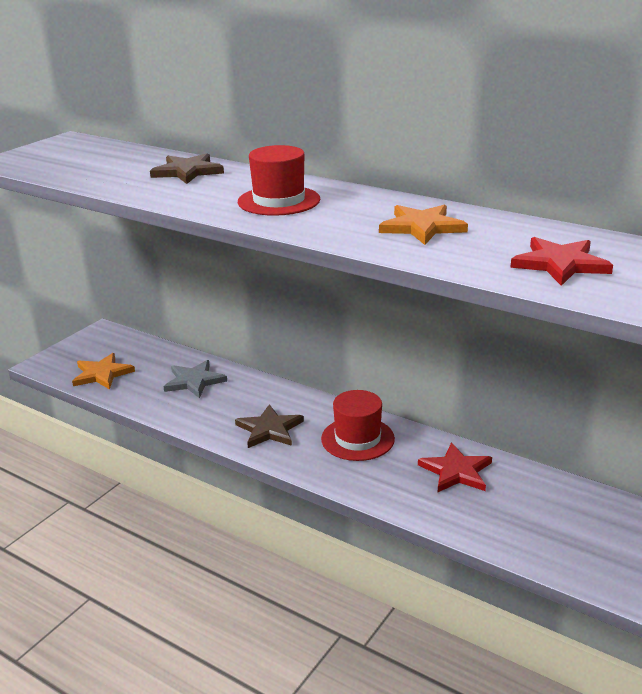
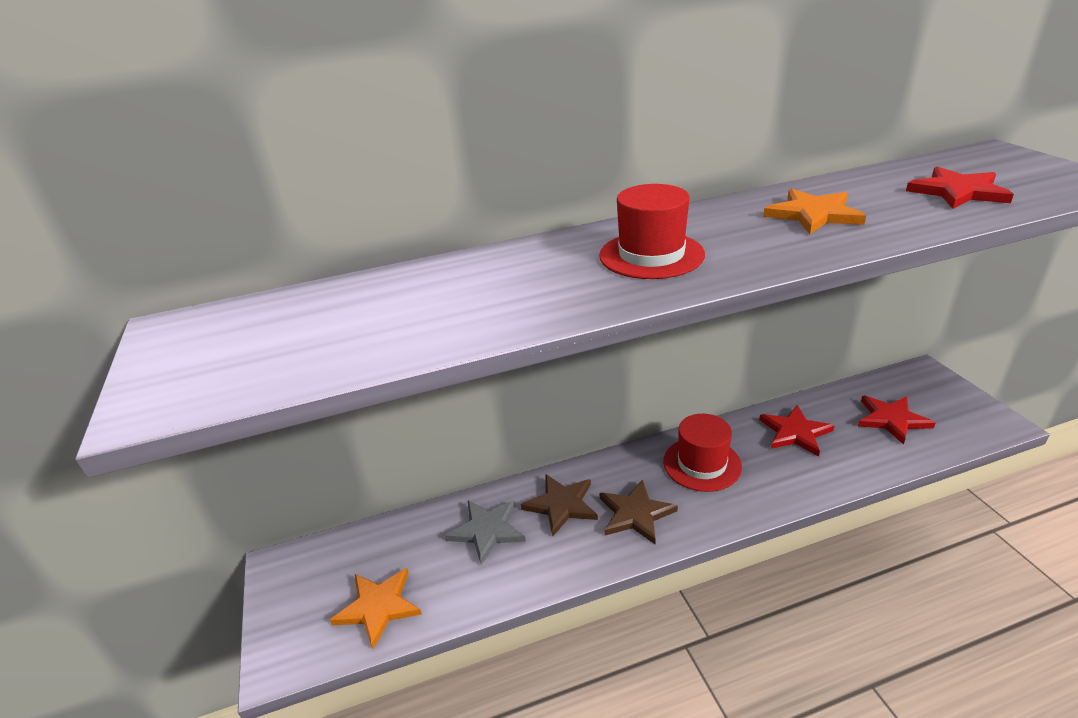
camera: 50 degrees left, 5 degrees up
brown star [150,153,224,184] -> brown star moved to [521,474,598,536]
none -> red star [858,396,935,445]

